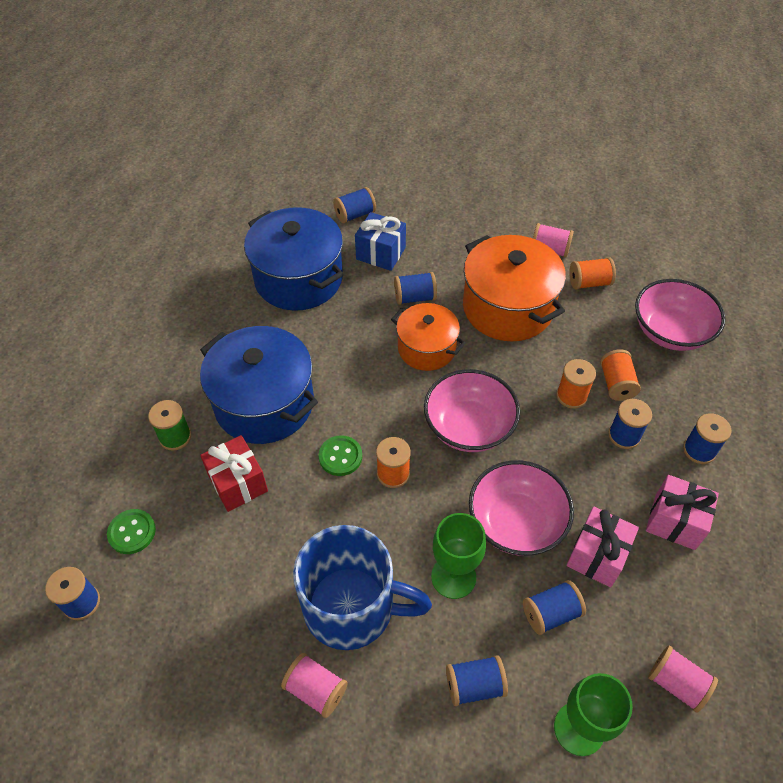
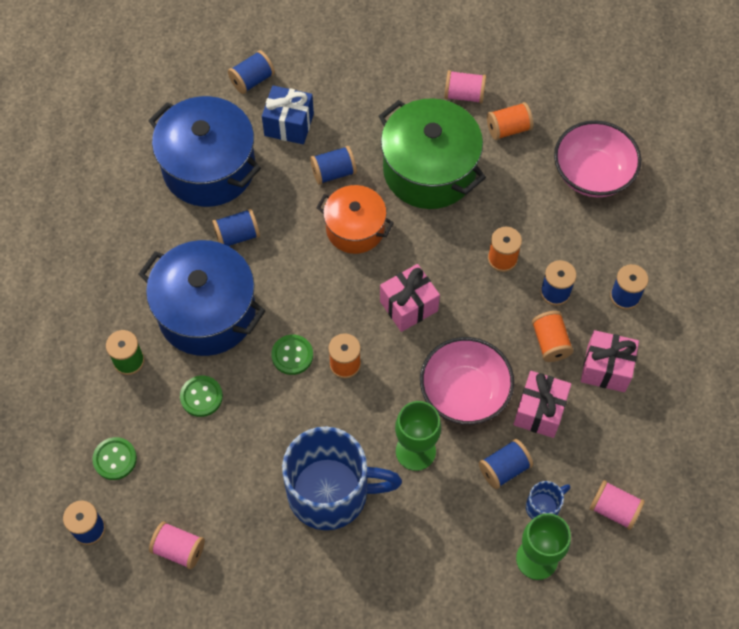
camera: 10 degrees left, 10 degrees up
red gift [200,435,268,512] -> green button [180,376,223,417]
pink spool [281,653,348,718] -> pink spool moved to [149,521,205,569]
pink bowl [424,369,520,452] -> pink gift [380,264,440,332]
blue spool [446,655,508,706] -> blue spool moved to [212,209,260,246]
orange pot [463,235,566,341] -> green pot [379,98,486,209]
orange spool [600,349,641,401] -> orange spool moved to [532,311,574,362]
none -> blue mug [526,481,570,519]

